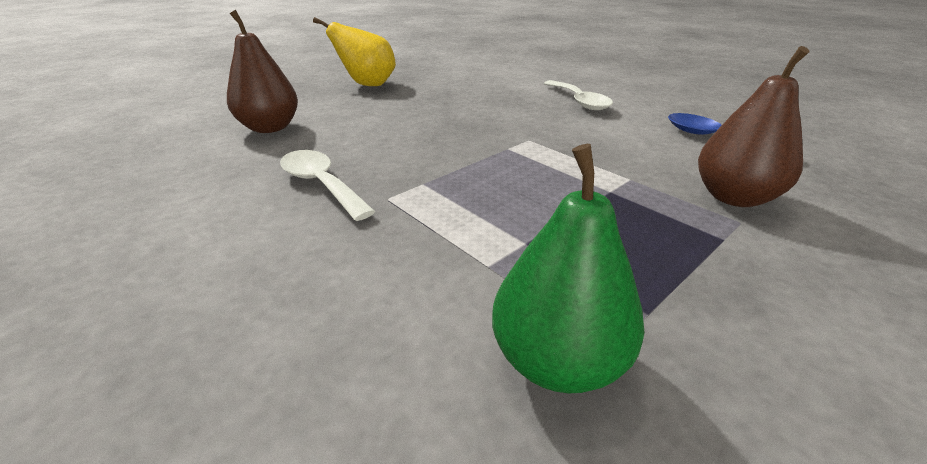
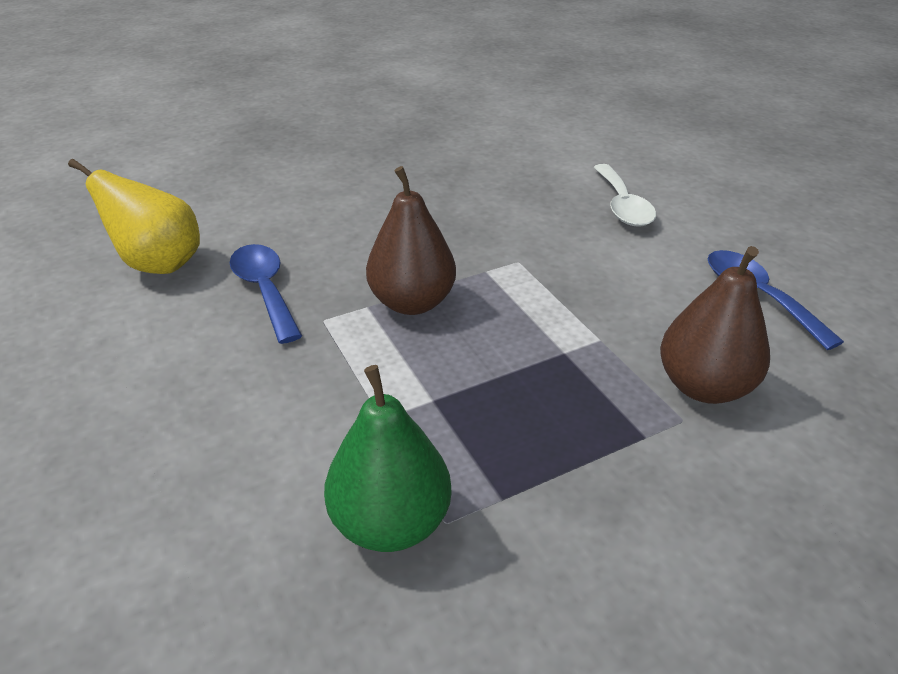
camera: 15 degrees right, 5 degrees up
brown pear [227,10,298,133] -> brown pear moved to [366,166,456,315]
white spoon [280,150,375,221] -> blue spoon [230,244,302,344]
yellow pear [313,17,396,86] -> yellow pear moved to [68,159,200,274]

